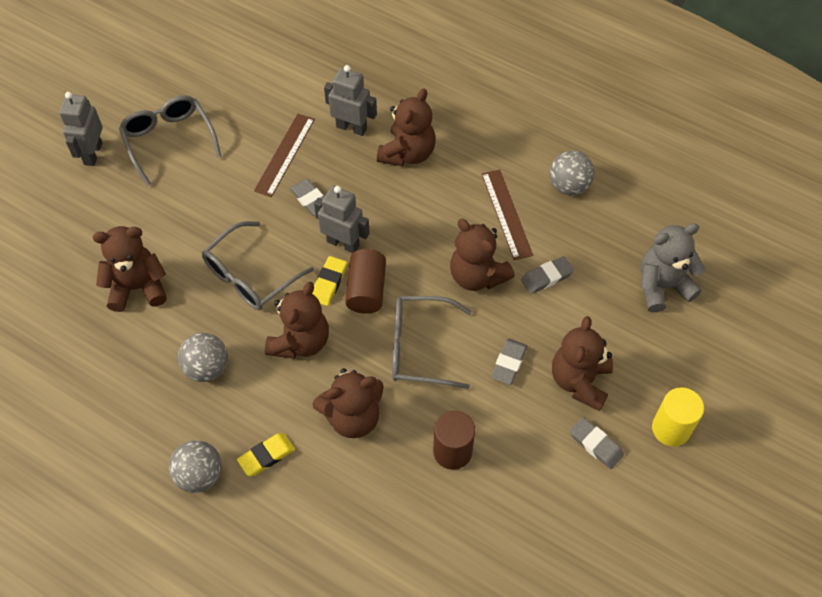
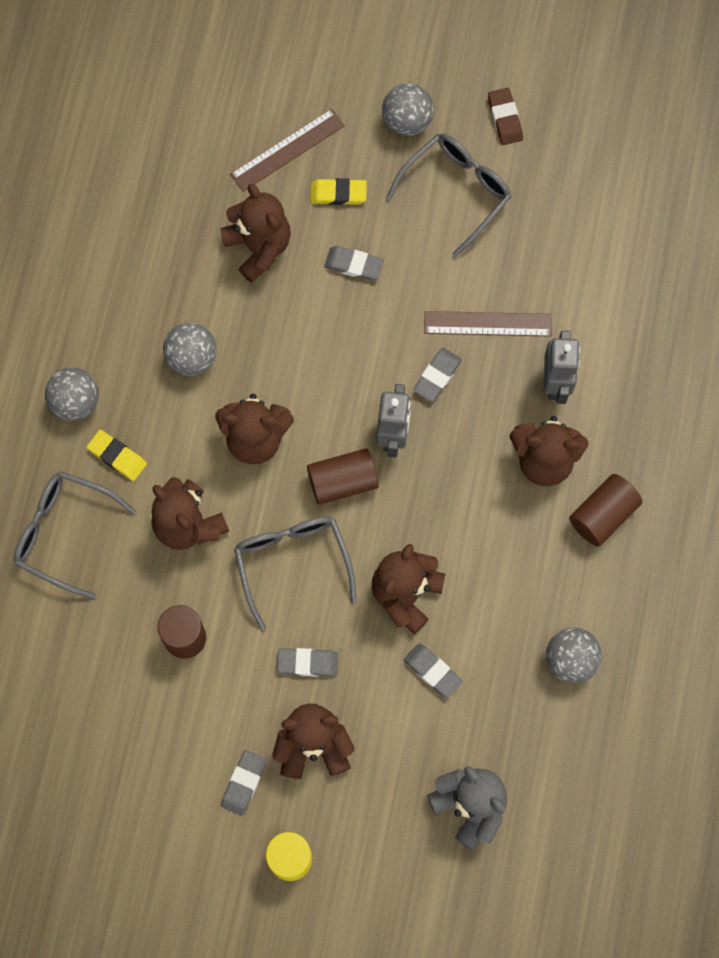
camera: 70 degrees right, 15 degrees up
grey robot [59,92,103,166] -> grey ball [382,83,434,136]
grey glasses [202,221,314,310] -> grey glasses moved to [14,471,136,599]
yellow eraser [312,256,347,306] -> yellow eraser moved to [310,178,367,205]
brown ruler [482,169,533,260] -> brown ruler moved to [230,109,345,192]
none -> grey eraser [324,246,384,281]
none -> brown eraser [488,88,523,145]
none -> brown cylinder [569,474,643,547]

